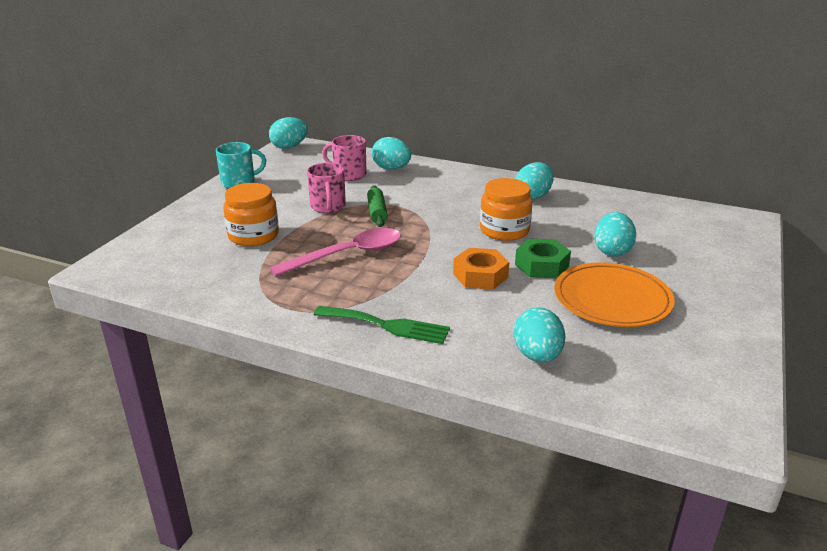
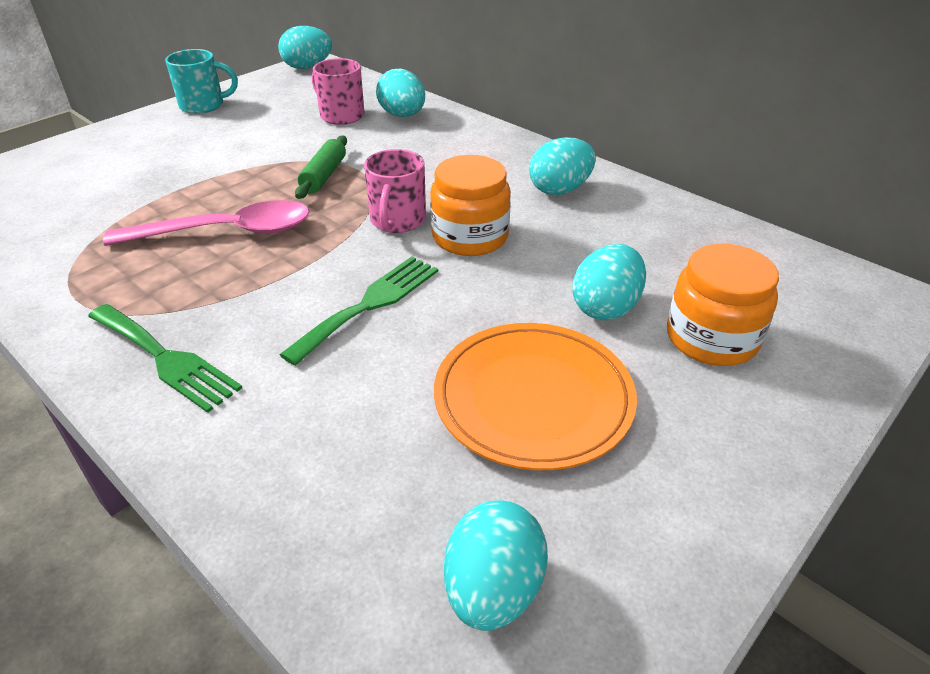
camera: 20 degrees right, 10 degrees up
orange jar [223,183,279,246] -> orange jar moved to [667,244,779,366]
pink mug [307,163,346,213] -> pink mug moved to [364,149,426,233]
orange nut [453,248,509,290] -> green fork [279,257,438,366]
turquoise egg [514,307,565,363] -> turquoise egg moved to [444,501,548,631]
green nut [515,239,571,278] -> none

